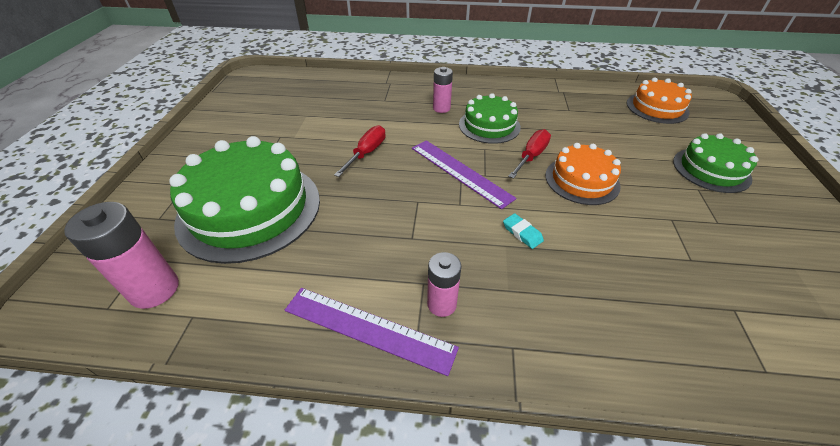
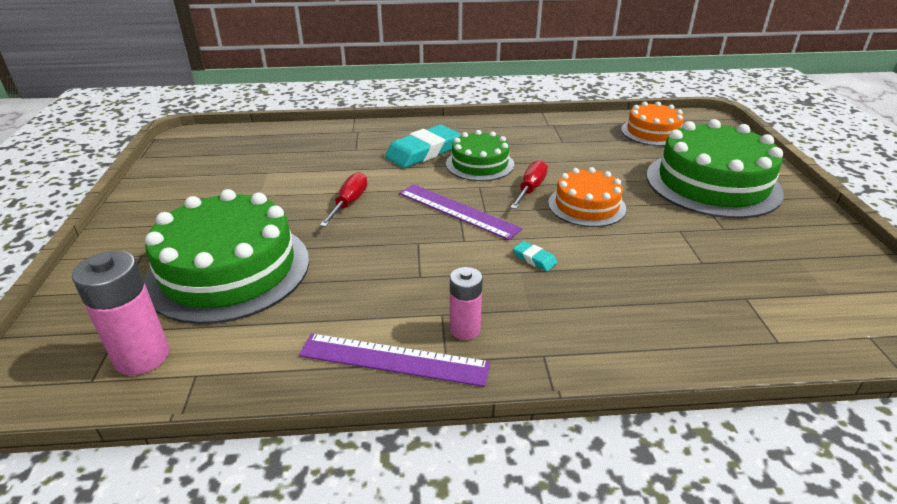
camera: 10 degrees left, 10 degrees down
pink battery [433,67,453,113] -> turquoise eraser [385,125,460,168]
green cake [673,133,758,193] -> green cake [646,119,784,219], size x1.77

